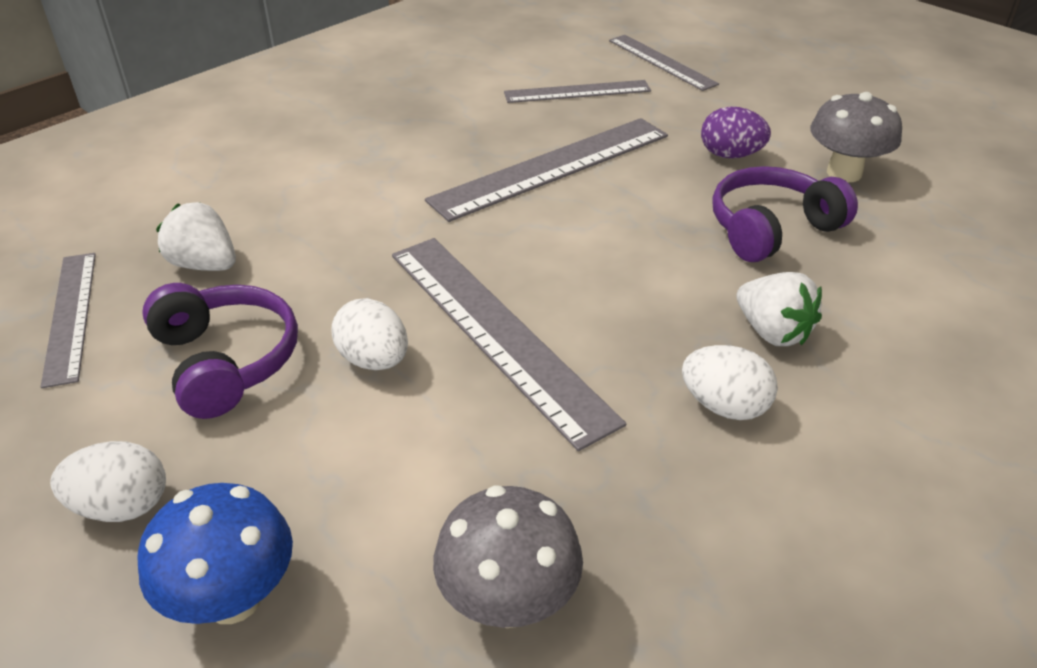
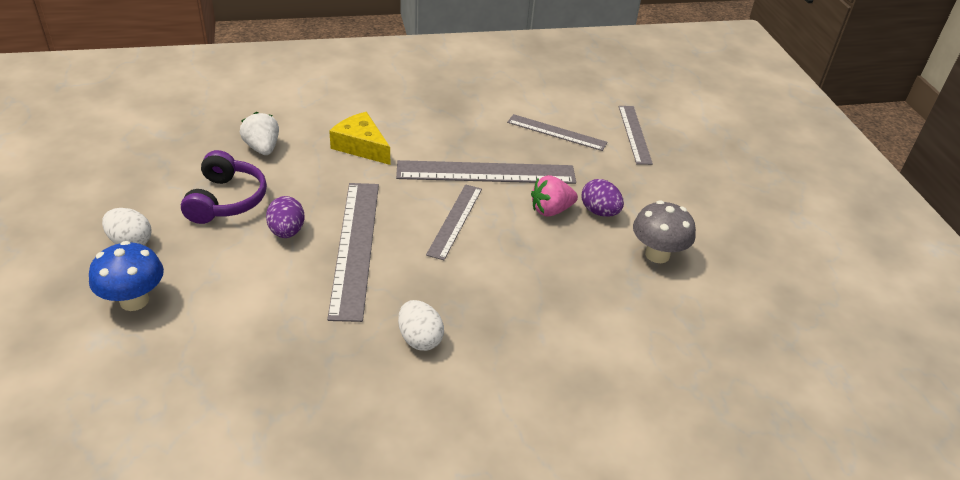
camera: 30 degrees right, 0 degrees up
grey ruler [41,253,96,388] -> grey ruler moved to [426,184,482,260]
white egg [331,298,408,370] -> purple egg [266,196,304,238]
grey mushroom [433,485,583,628] -> none
purple headphones [712,166,858,262] -> none
white strawberry [737,272,822,346] -> none
none -> yellow cheese [329,112,390,165]
none -> pink strawberry [531,175,578,217]

